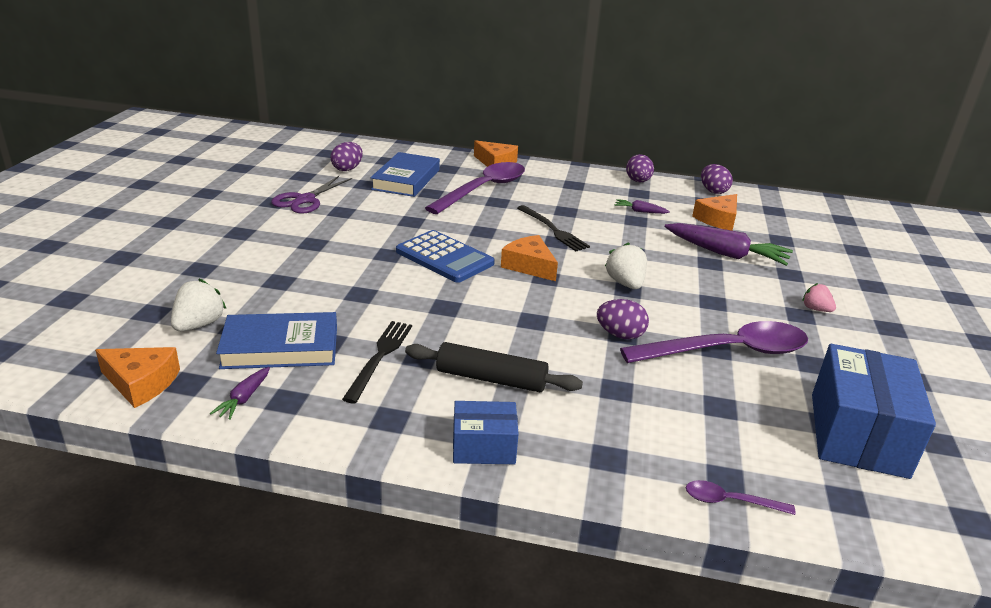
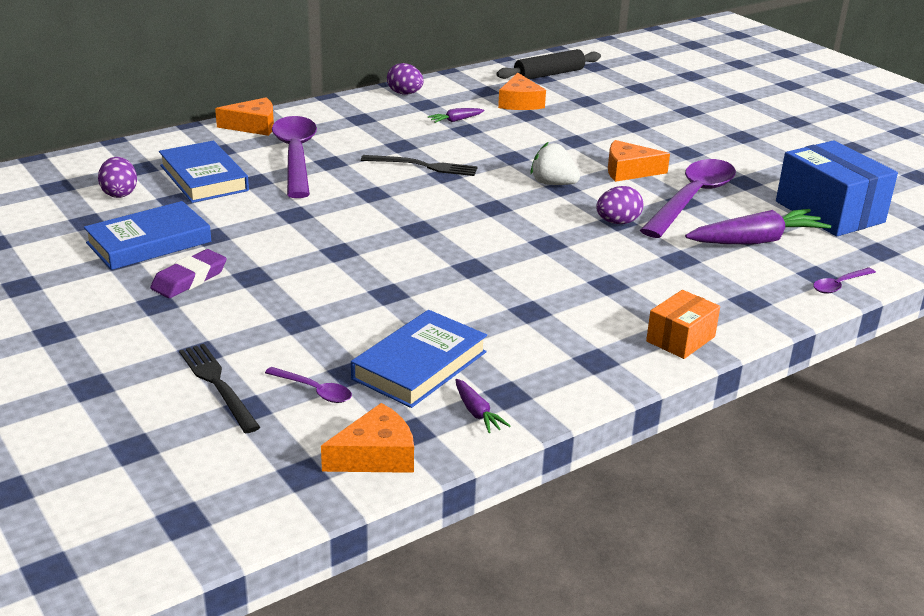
camera: 45 degrees left, 0 degrees up
white strawberry [171,279,226,331] -> purple spoon [265,367,352,403]
purple scissors [271,176,352,214] -> blue book [84,201,211,270]
black fork [342,321,412,403] -> black fork moved to [179,344,260,433]
blue calculator [396,230,495,283] -> none
black rolling pin [405,342,583,392] -> black rolling pin moved to [497,49,601,79]
blue box [453,401,519,464] -> orange box [646,290,720,359]
orange cheese [501,235,558,281] -> orange cheese moved to [608,140,670,182]
purple carrot [665,223,793,266] -> purple carrot moved to [685,209,831,244]
purple egg [701,164,733,194] -> none
pink strawberry [802,283,836,312] -> none
none -> purple eraser [150,249,227,298]

